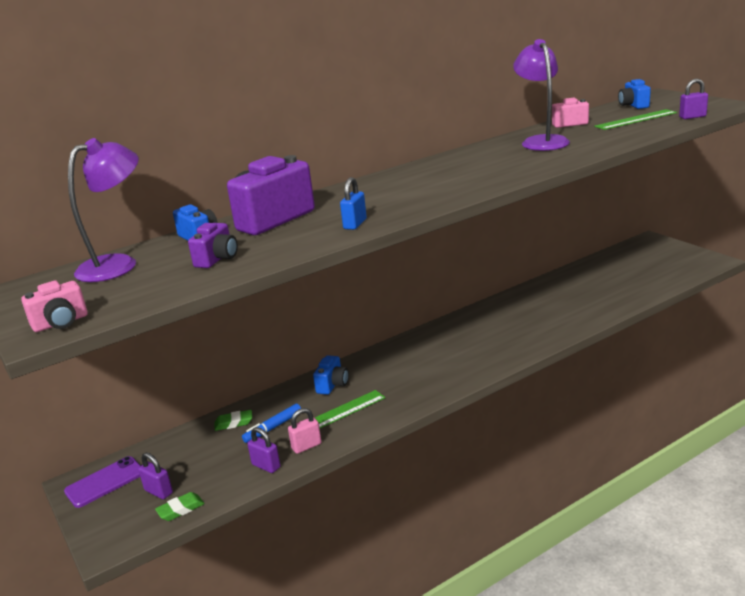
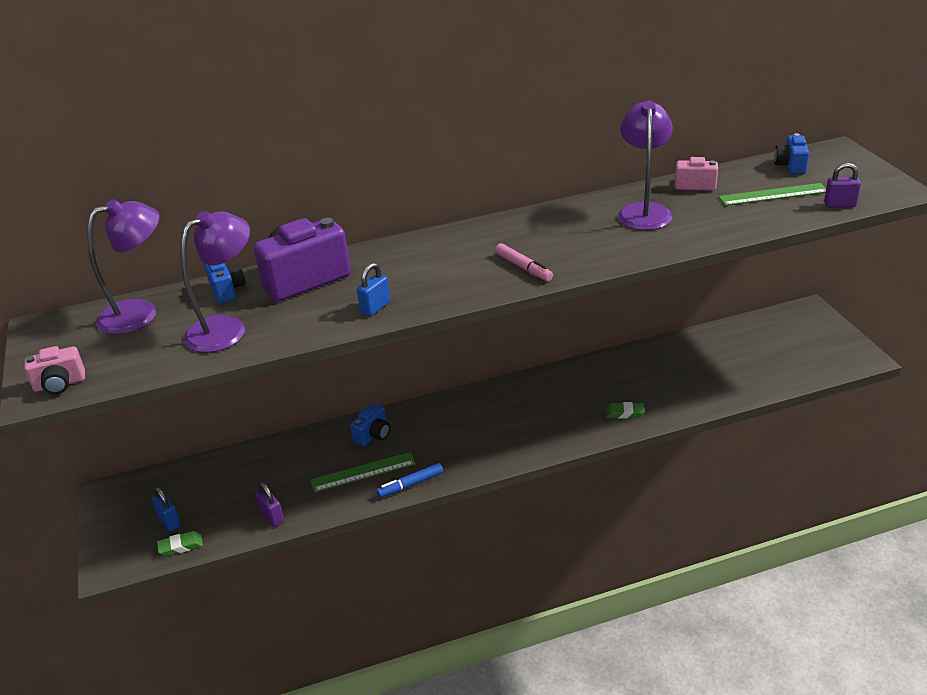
camera: 15 degrees right, 10 degrees up
purple phone [64,456,141,508] -> none
purple padlock [138,453,173,499] -> blue padlock [152,487,181,531]
purple camera [188,223,238,268] -> purple lamp [181,211,250,353]
green eraser [214,410,252,431] -> green eraser moved to [606,402,645,419]
blue marker [242,404,301,443] -> blue marker moved to [377,463,443,498]
pink padlock [288,408,322,454] -> none
none -> pink marker [495,243,553,281]

